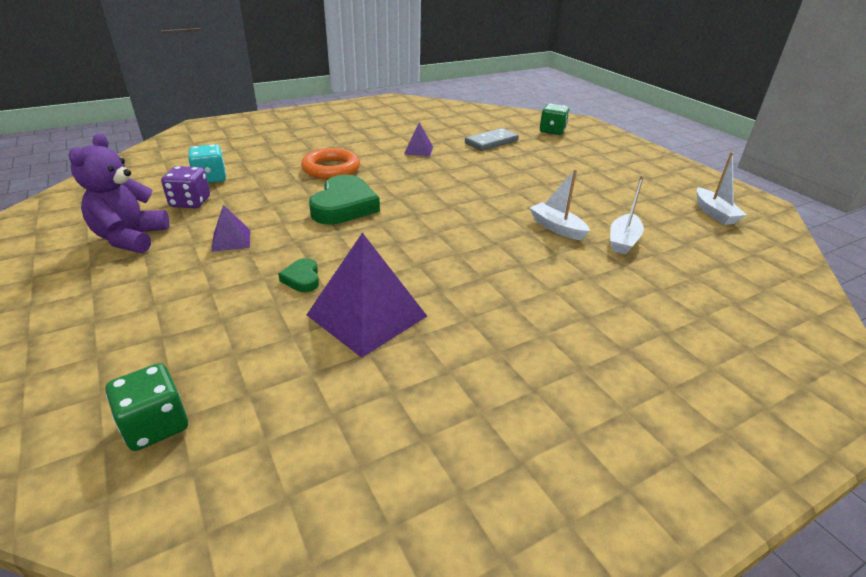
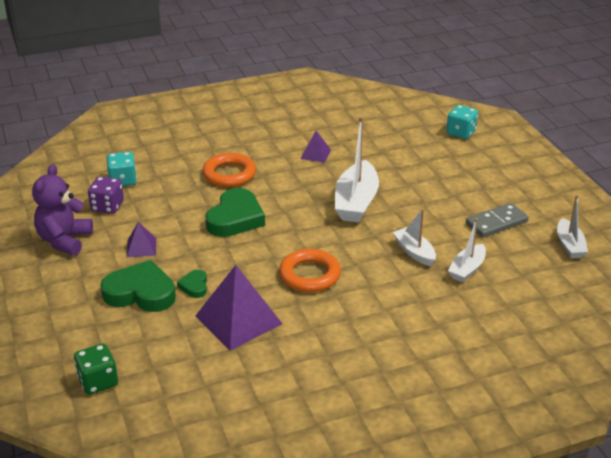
camera: 10 degrees right, 0 degrees up
grey domino [465,128,519,151] -> grey domino moved to [466,203,529,237]
green dice [540,104,569,135] -> turquoise dice [446,105,478,139]
none -> green heart [100,260,176,312]
none -> orange ring [279,249,341,292]
none -> white boat [335,116,379,223]

